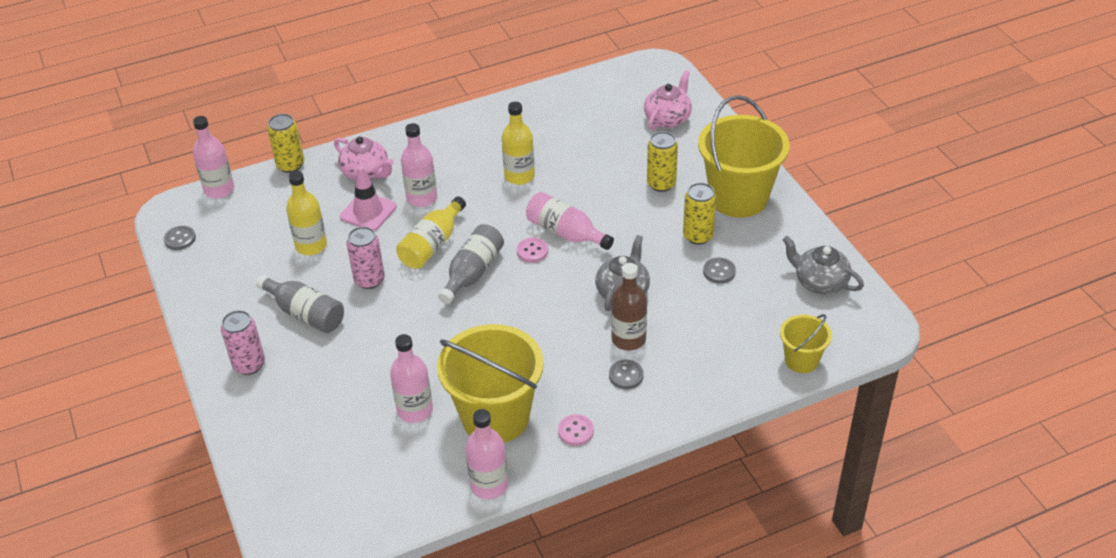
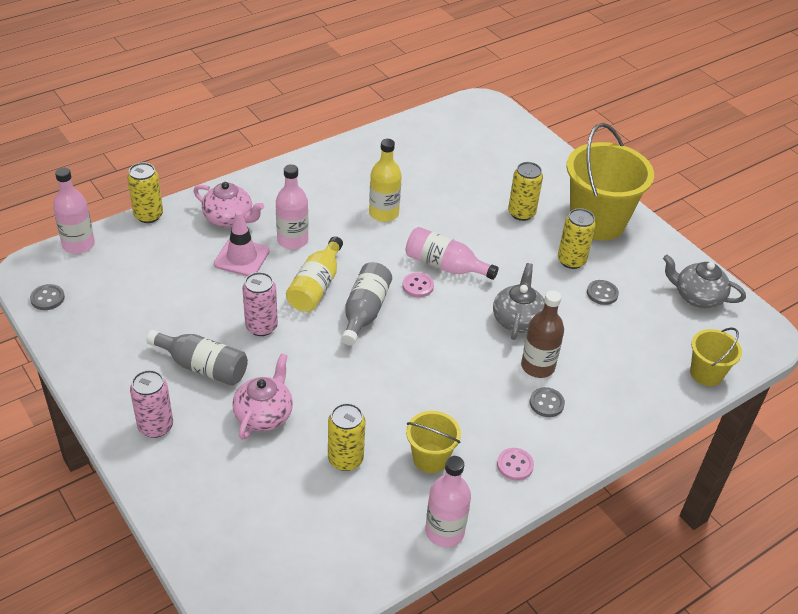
camera: 15 degrees left, 0 degrees up
yellow bottle [286,171,327,255] -> none
pink bottle [390,334,433,423] -> yellow can [328,403,365,471]
yellow bucket [437,324,544,443] -> yellow bucket [406,411,461,473], size x0.51
pink teapot [644,70,692,130] -> pink teapot moved to [232,353,293,440]

